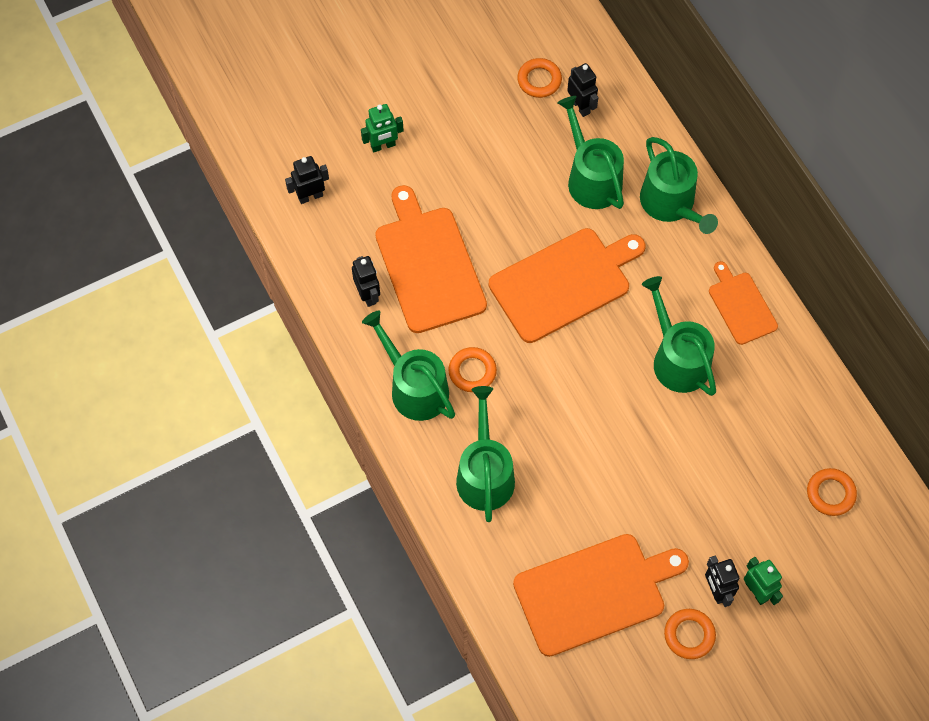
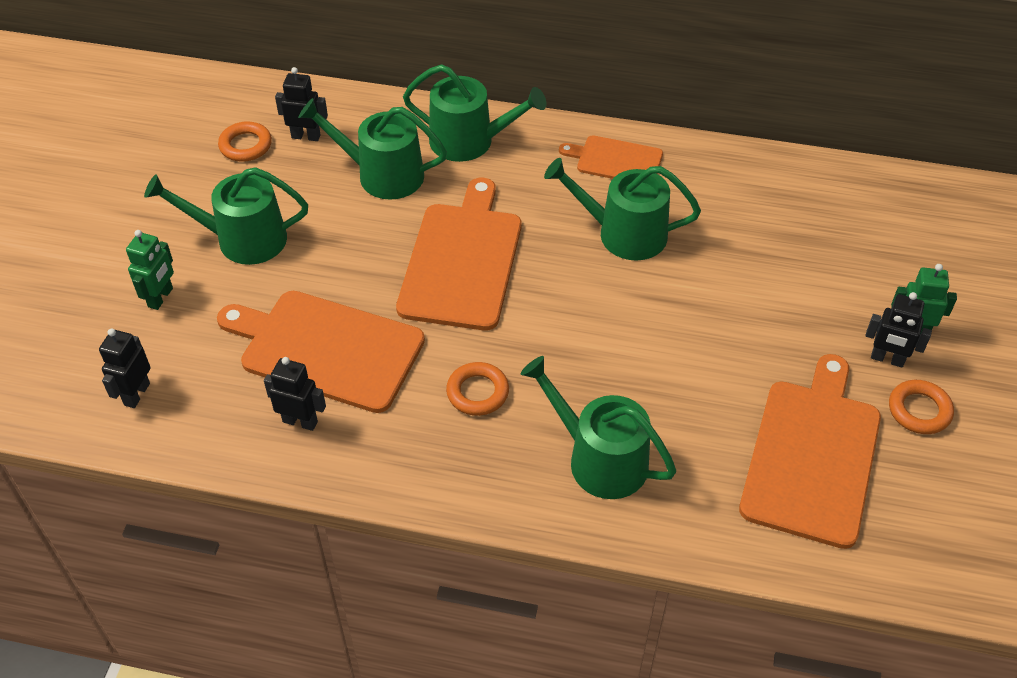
camera: 50 degrees left, 15 degrees down
green watering can [362,311,455,421] -> green watering can moved to [144,167,308,265]
orange ring [807,468,857,516] -> none

